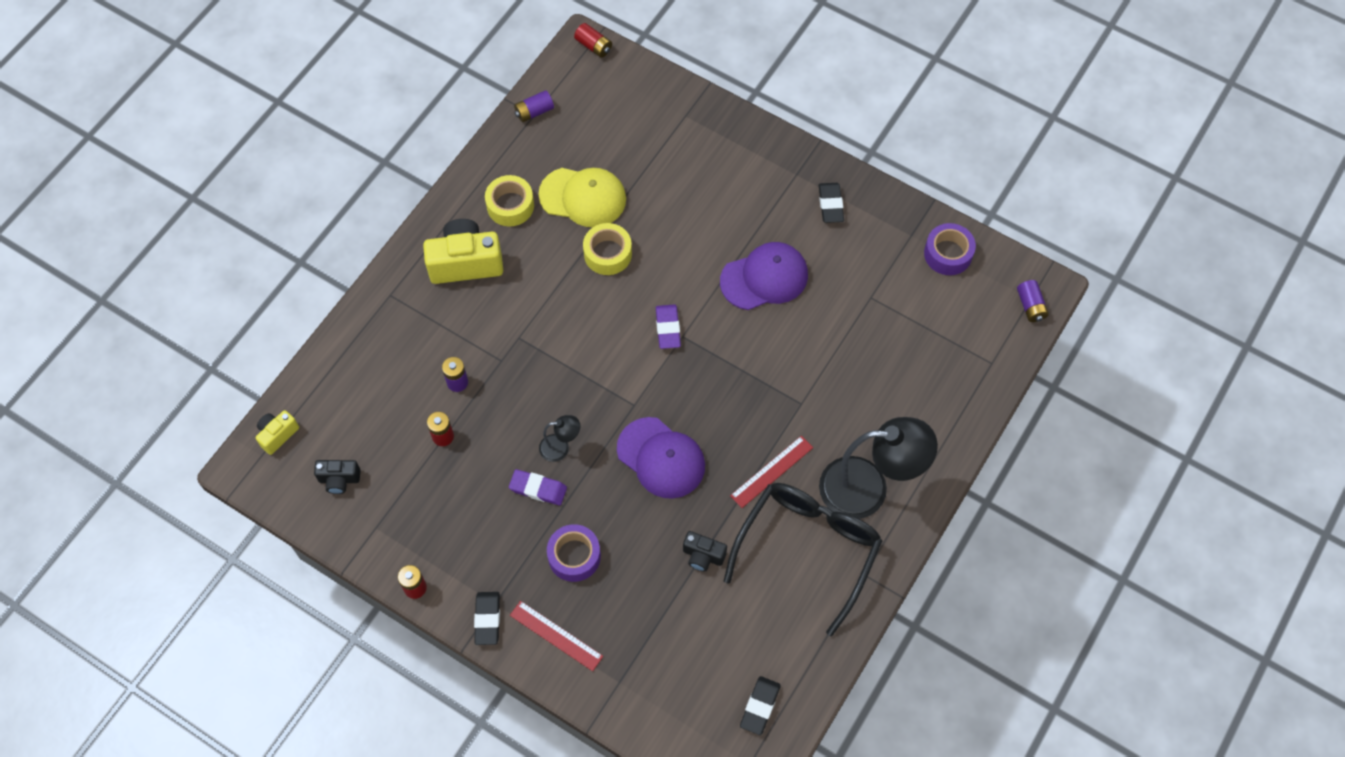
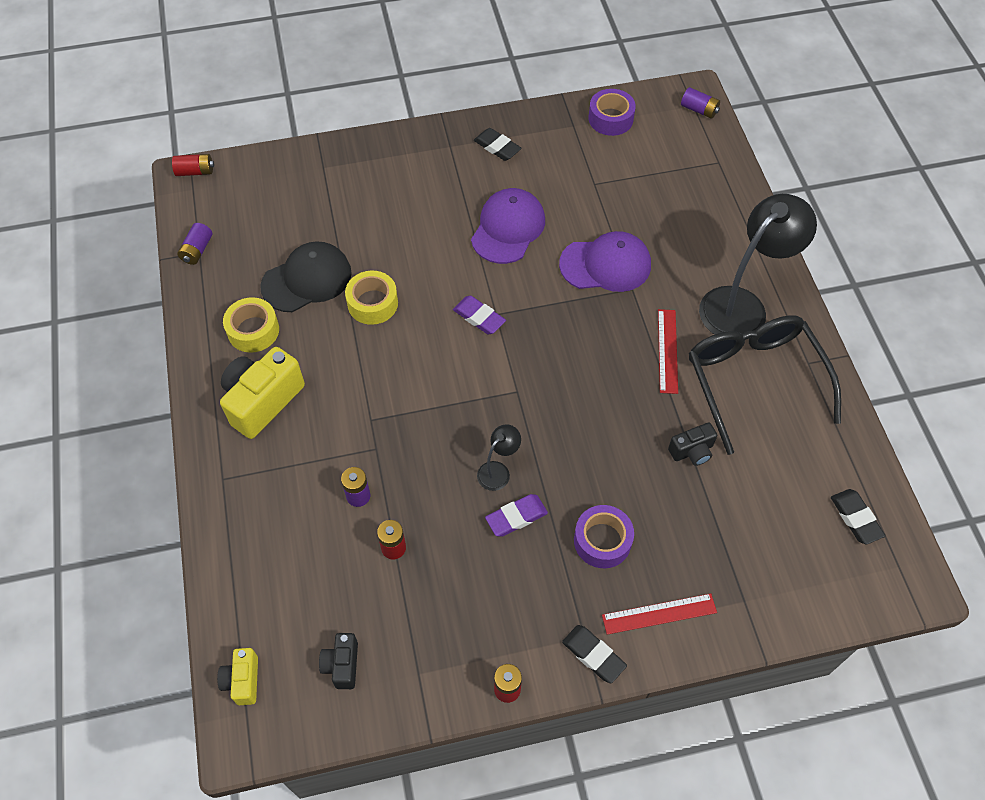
camera: 45 degrees left, 5 degrees down
black camera [314,460,361,494] -> black camera turned 135 degrees clockwise [319,633,358,689]
yellow cap [539,168,626,227] -> black cap [260,242,352,312]
purple cap [617,417,705,499] -> purple cap moved to [559,231,651,292]

